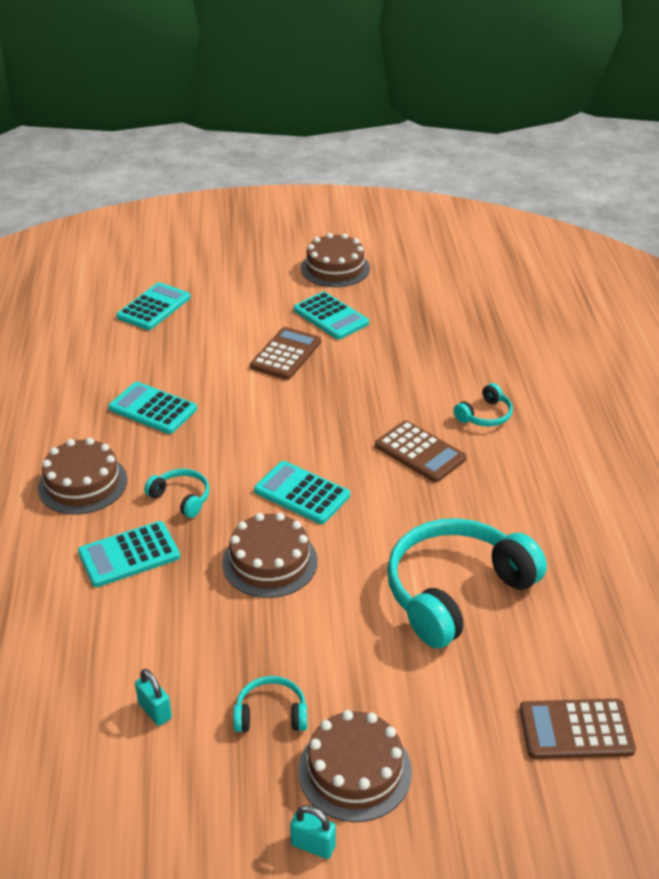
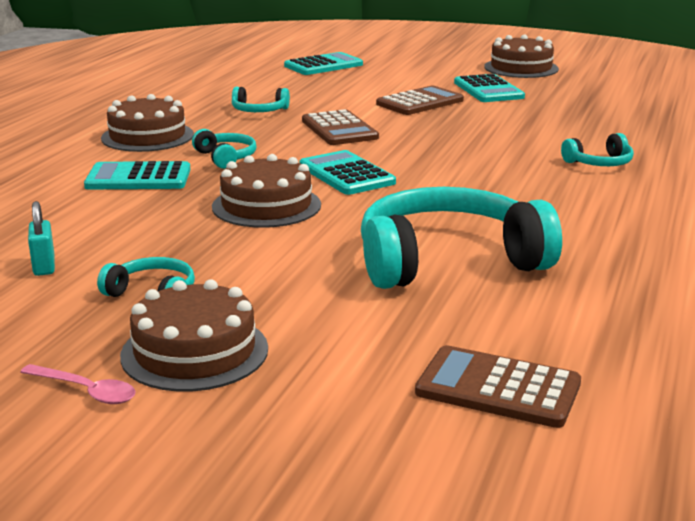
camera: 25 degrees right, 15 degrees down
turquoise calculator [108,382,197,434] -> turquoise headphones [232,87,290,112]
turquoise padlock [290,805,336,859] -> pink spoon [20,364,135,404]
brown calculator [375,420,467,483] -> brown calculator moved to [302,109,379,145]

